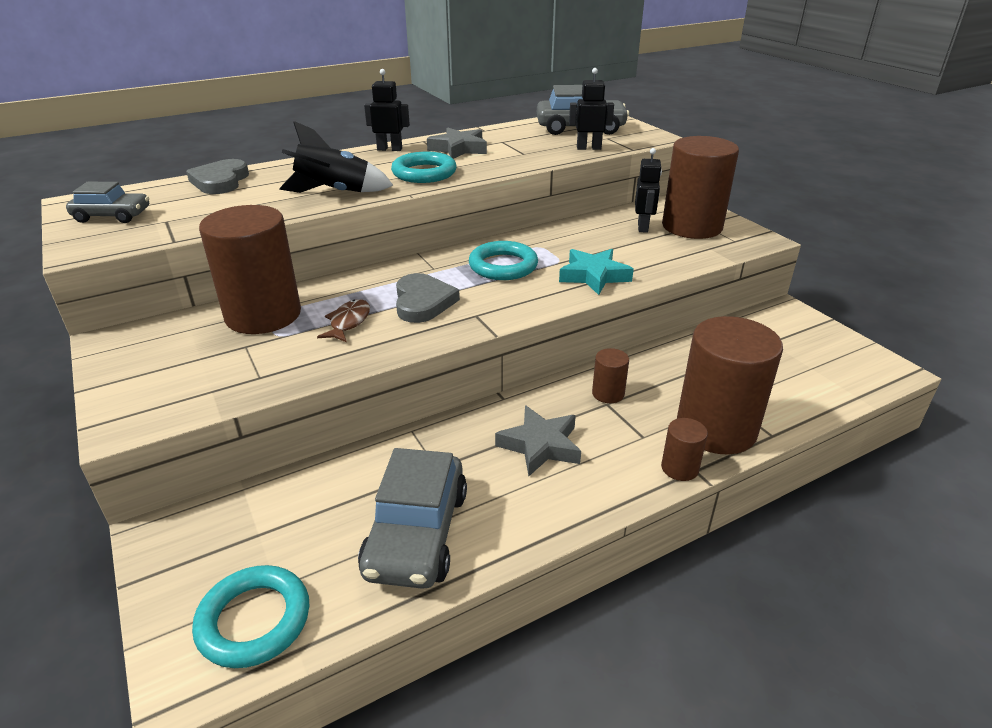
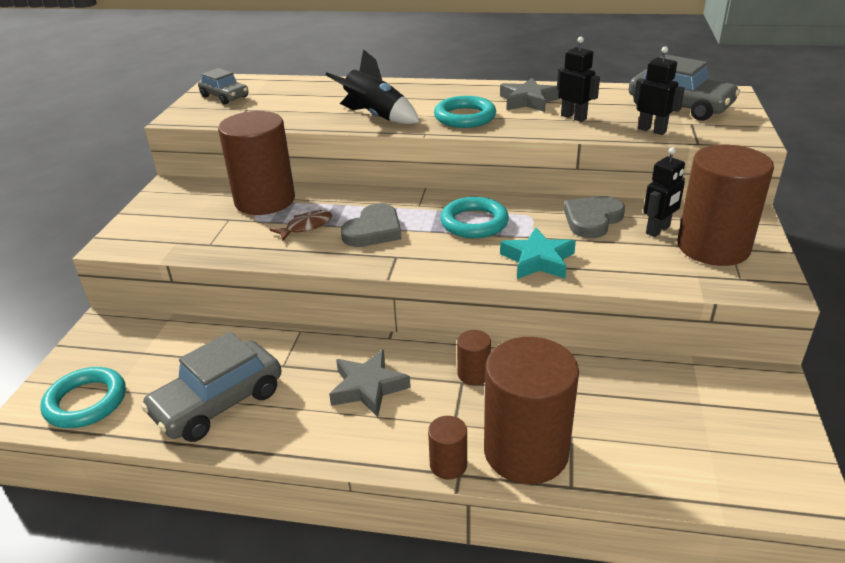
camera: 40 degrees right, 0 degrees up
grey heart [186,159,249,194] -> grey heart moved to [564,196,625,238]
black robot [364,69,410,151] -> black robot moved to [557,37,600,122]

